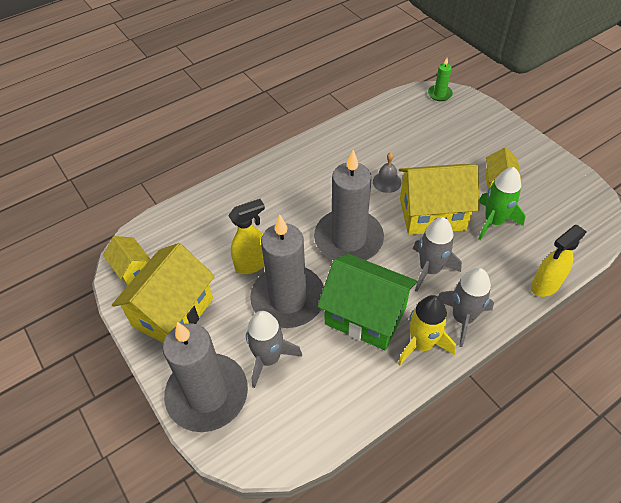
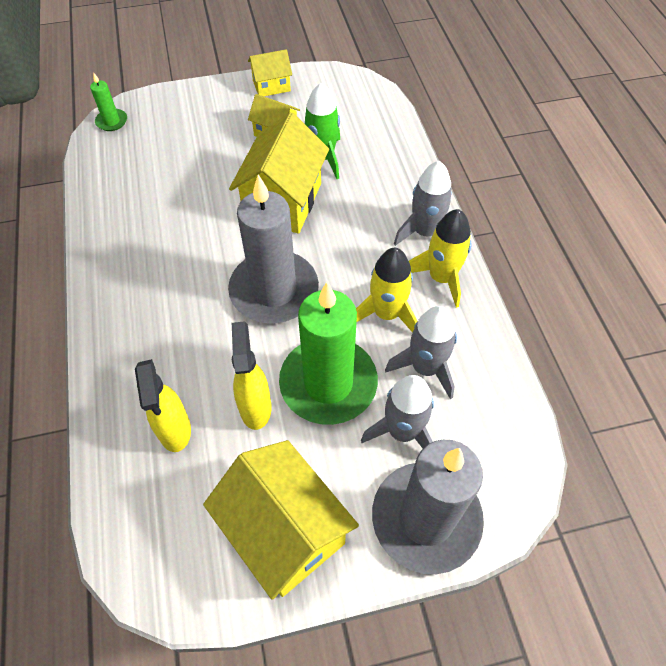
camera: 70 degrees left, 5 degrees up
yellow house [103,236,150,286] -> yellow house moved to [248,49,292,96]
grey candle [250,215,324,328] -> green candle [279,282,378,425]
green house [317,254,417,350] -> yellow rocket [356,248,418,333]
grey bell [373,152,401,193] -> none
grey rocket [413,217,462,292] -> grey rocket moved to [385,306,457,399]
yellow spray bottle [531,225,587,297] -> yellow spray bottle moved to [135,359,191,452]

